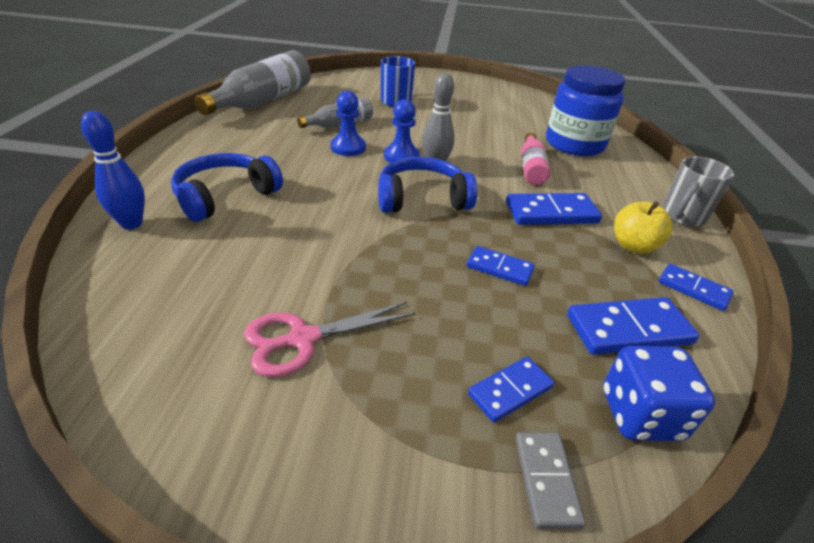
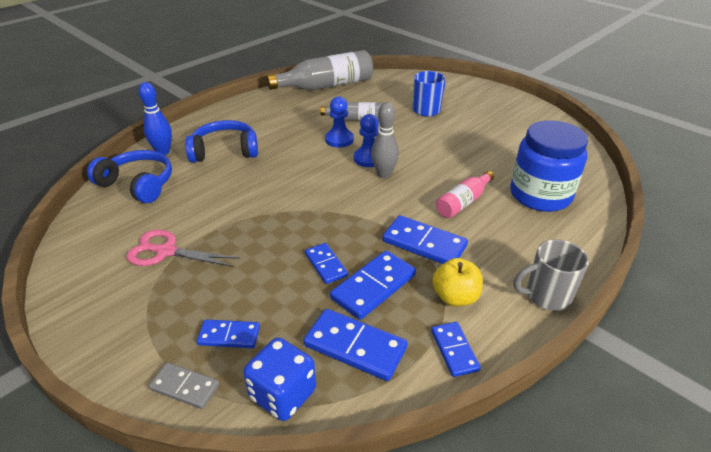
camera: 40 degrees right, 0 degrees up
blue headphones [378,157,477,213] -> blue headphones moved to [87,150,172,203]
grey domino [515,432,586,529] -> grey domino turned 75 degrees clockwise [149,362,219,409]
none -> blue domino [330,250,416,320]

